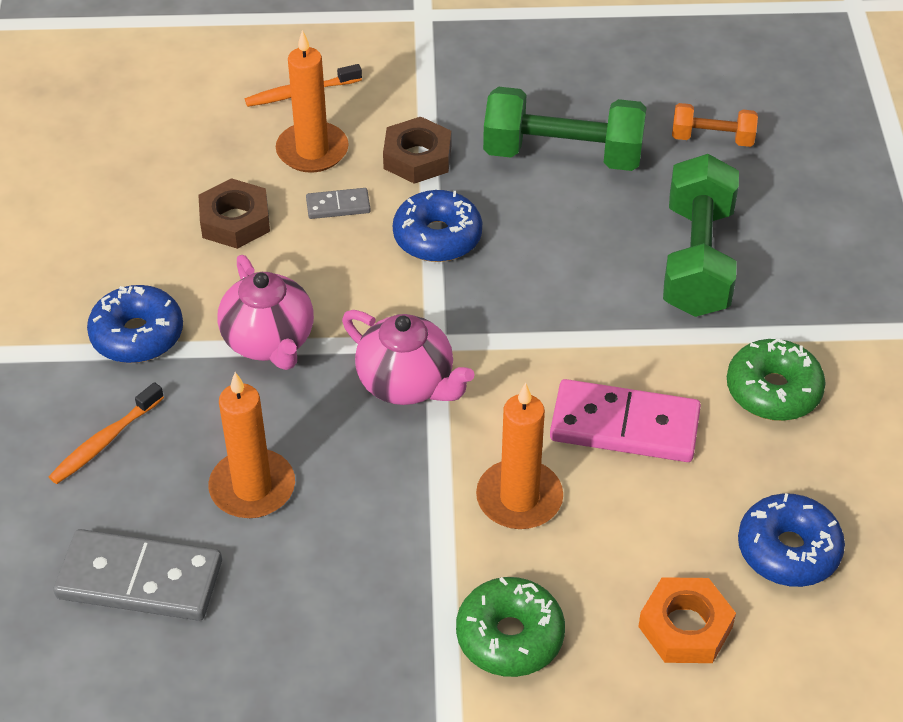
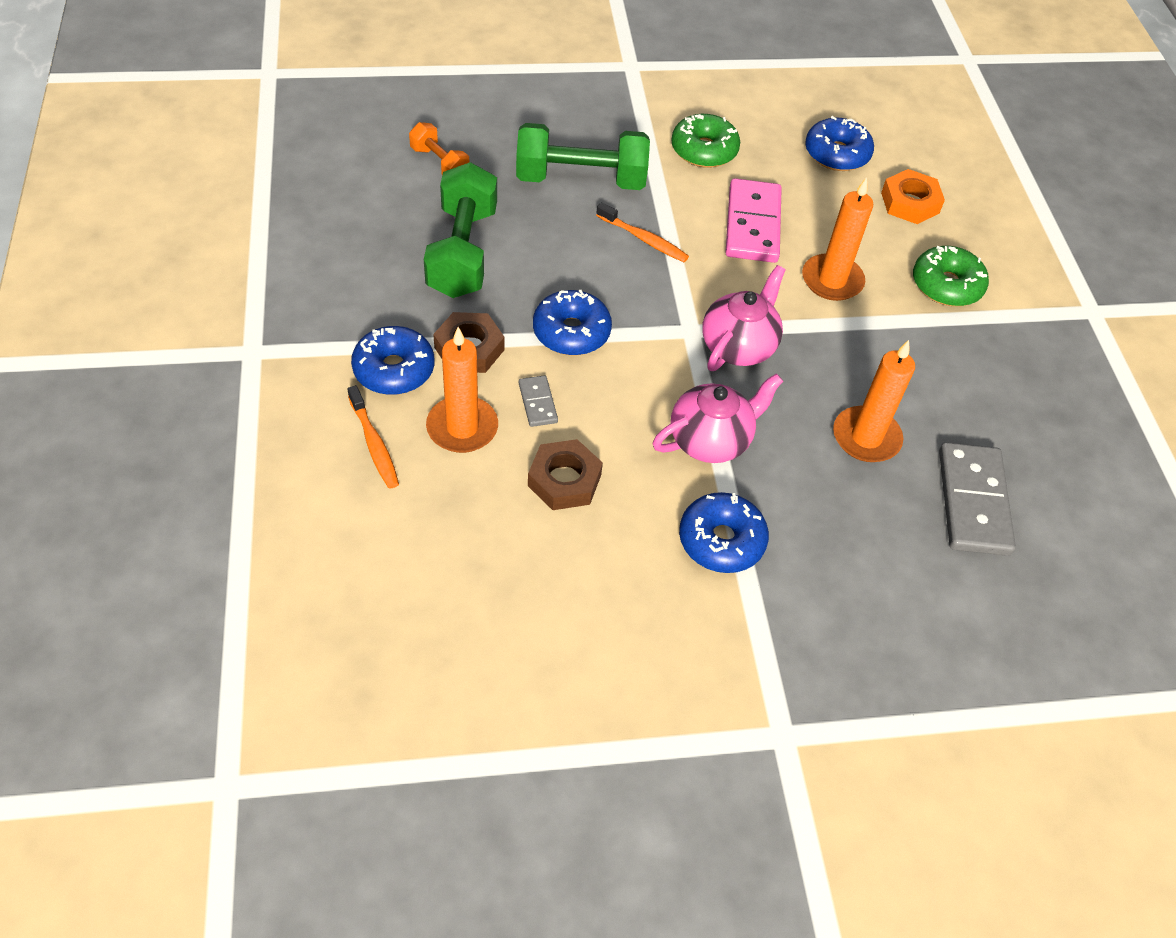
camera: 100 degrees left, 5 degrees up
orange toothbrush [49,382,164,484] -> orange toothbrush moved to [596,202,689,262]
orange dumbbell [672,103,758,147] -> orange dumbbell turned 45 degrees counterclockwise [409,122,469,175]
none -> blue donut [351,326,434,395]

